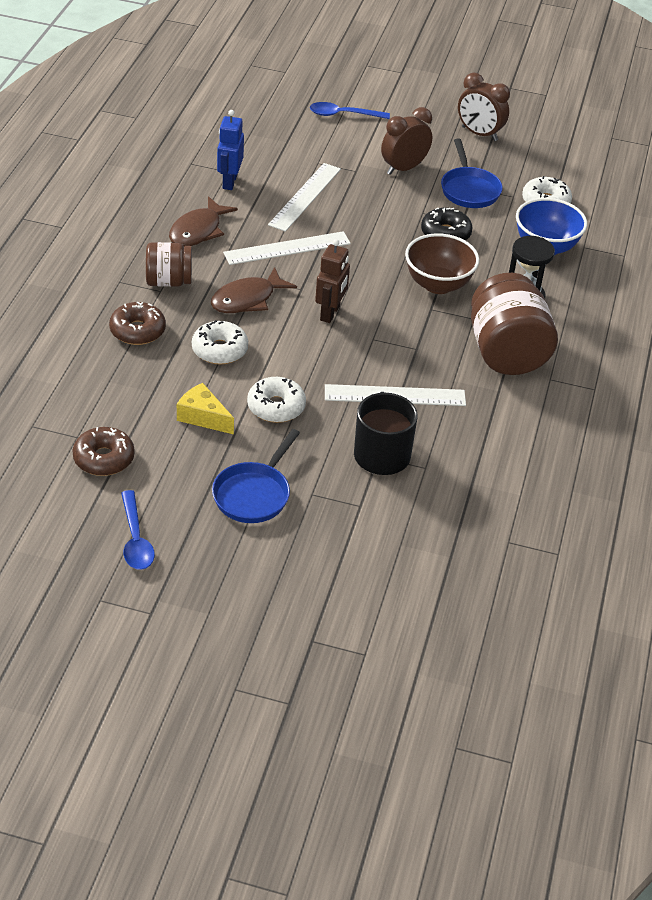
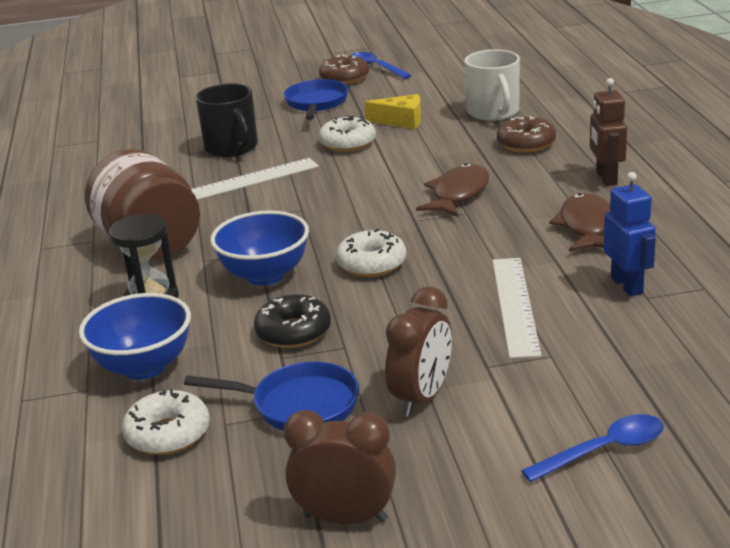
camera: 160 degrees right, 15 degrees down
brown donut [72,427,135,476] -> brown donut moved to [319,54,369,84]
brown jar [146,242,192,287] -> none
white donut [192,320,248,365] -> white donut moved to [336,229,406,277]
white ruler [223,231,351,265] -> none
brown robot [315,239,350,323] -> brown robot moved to [590,78,627,186]
brown bowl [405,233,479,294] -> blue bowl [211,210,309,286]
blue pan [441,138,503,208] -> blue pan turned 135 degrees clockwise [184,362,359,431]
none -> white mug [464,49,520,121]

